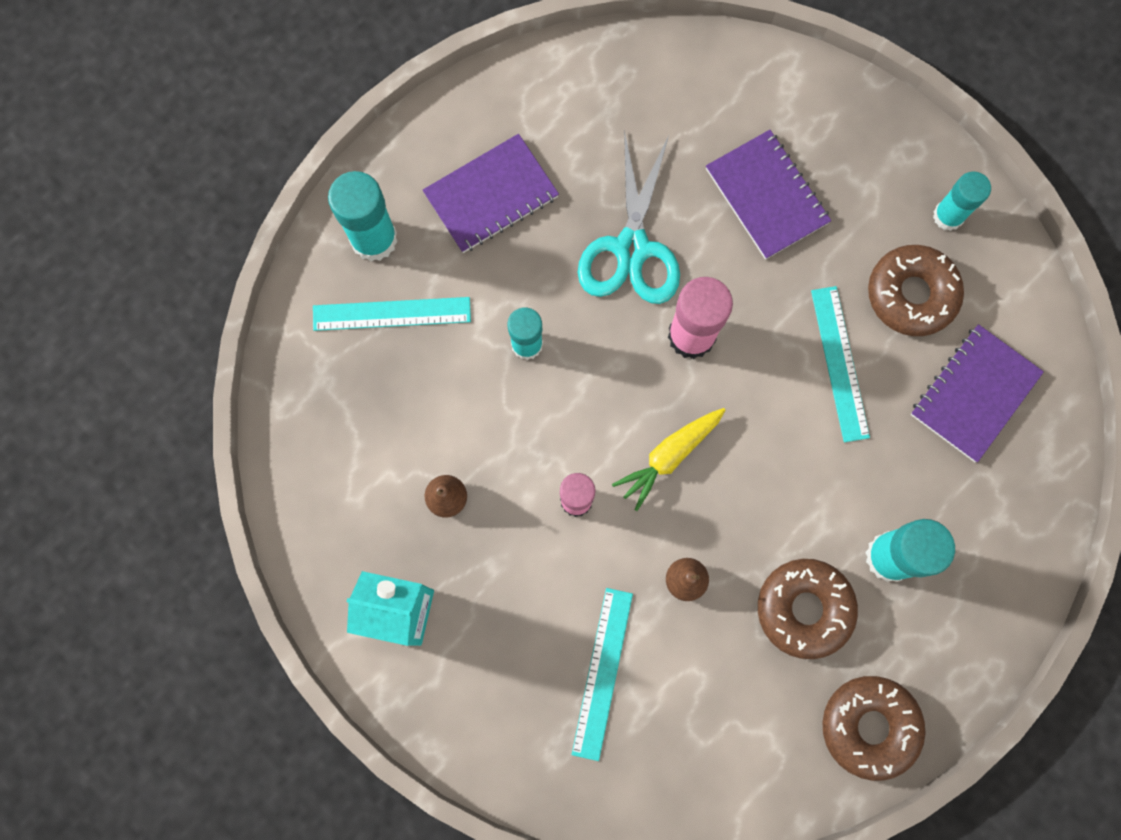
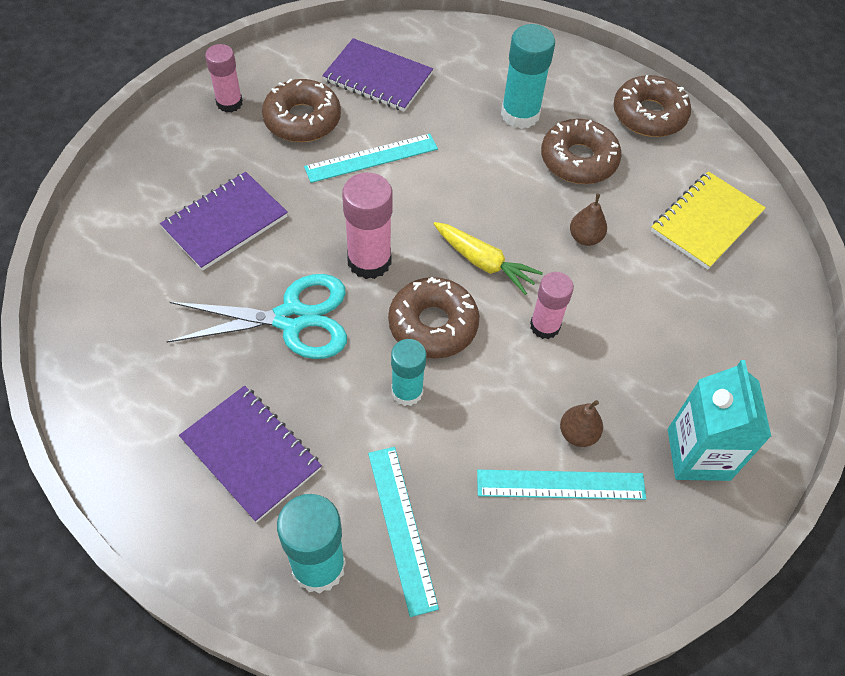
camera: 105 degrees left, 20 degrees down
turquoise ruler [572,588,633,761] -> turquoise ruler moved to [477,470,646,500]
turquoise glue stick [933,172,991,231] -> pink glue stick [205,44,243,113]
none -> brown donut [388,277,479,359]
none -> yellow notebook [651,171,766,270]

